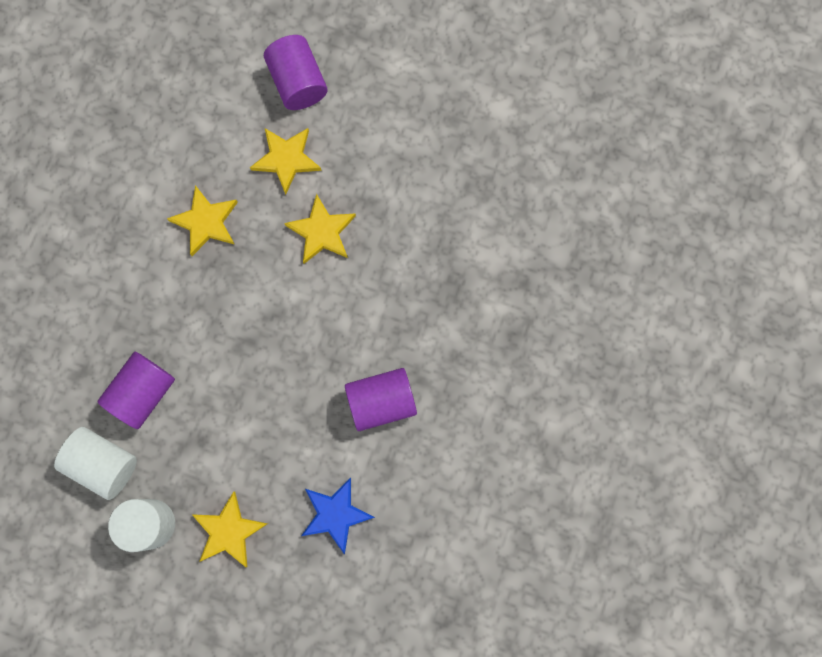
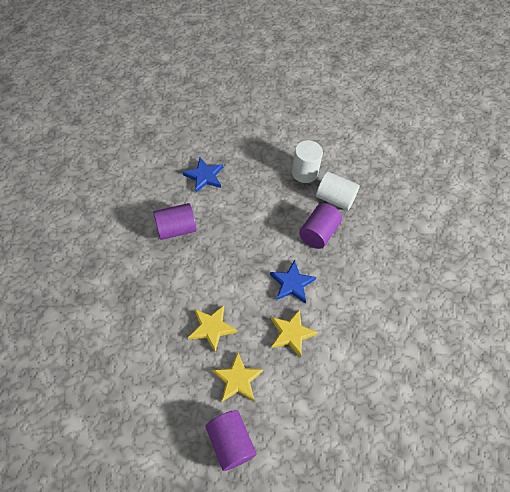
camera: 175 degrees right, 20 degrees down
yellow star [192,491,268,567] -> none
none -> blue star [270,260,316,303]

